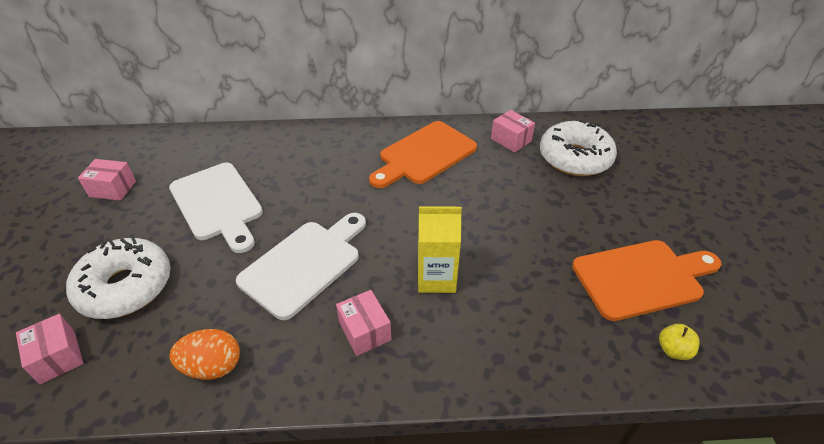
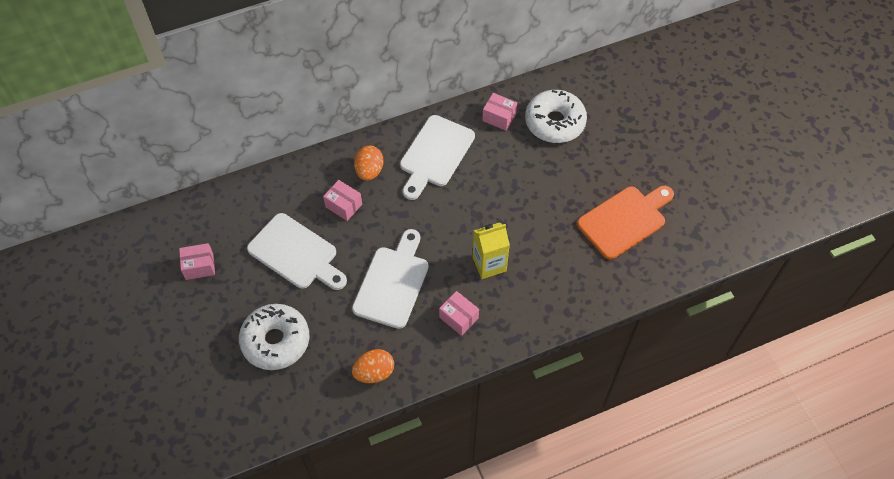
camera: 20 degrees left, 15 degrees up
pink box [16,314,83,384] -> pink box moved to [323,180,362,221]
orange cutting board [369,121,477,188] -> white cutting board [400,115,475,200]
yellow apple [659,324,699,360] -> none
none -> orange egg [354,146,384,181]

